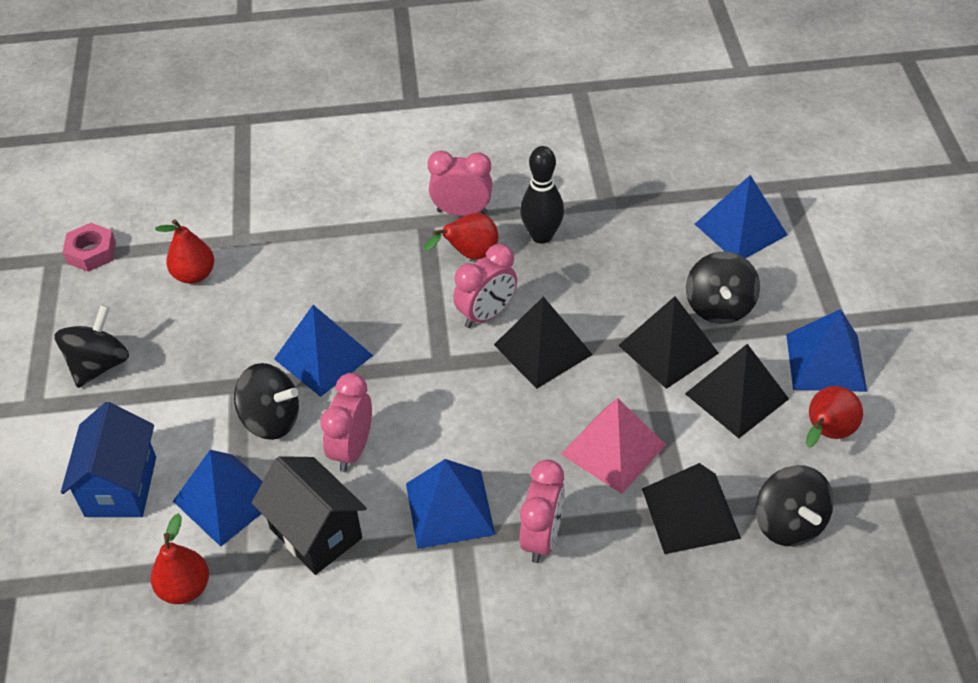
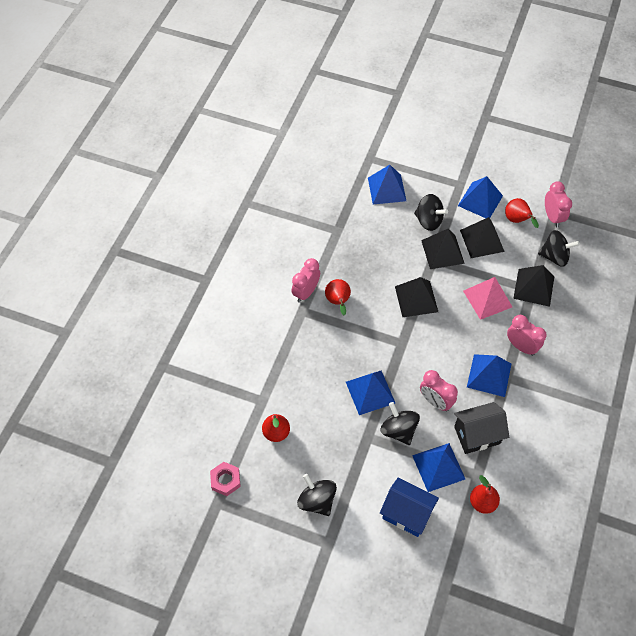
camera: 65 degrees left, 10 degrees up
black spinning top [234,363,299,440] -> black spinning top turned 75 degrees counterclockwise [380,402,420,445]
pink clock [453,244,517,328] -> pink clock moved to [545,181,572,227]
black bowling pin [520,146,564,244] -> none

